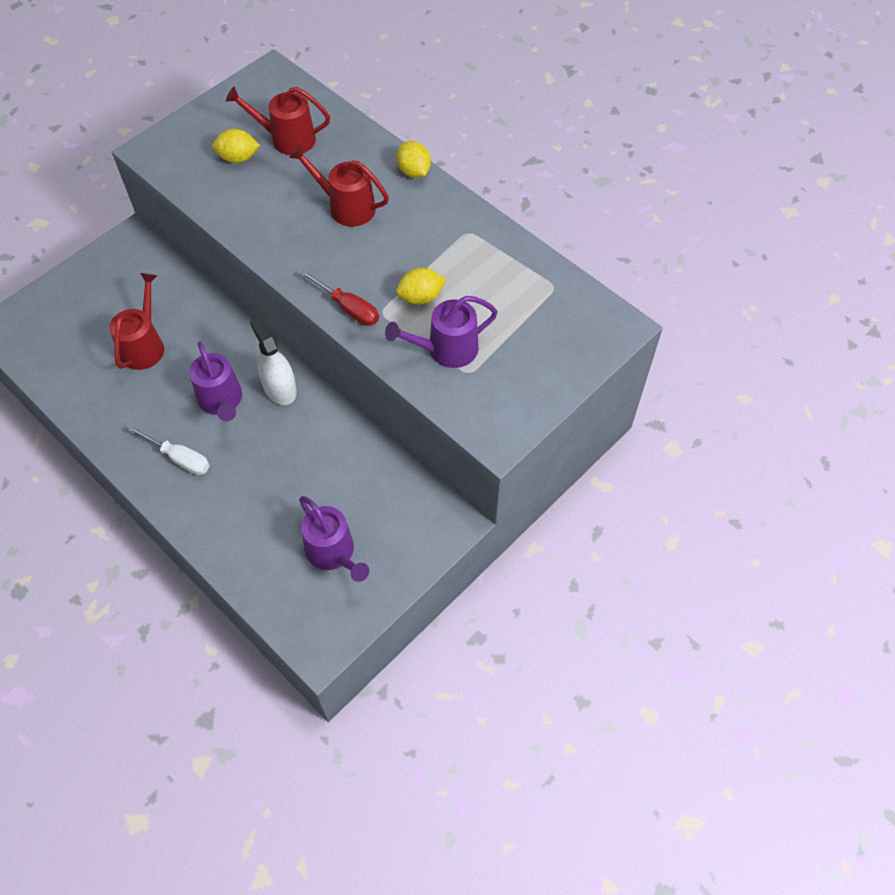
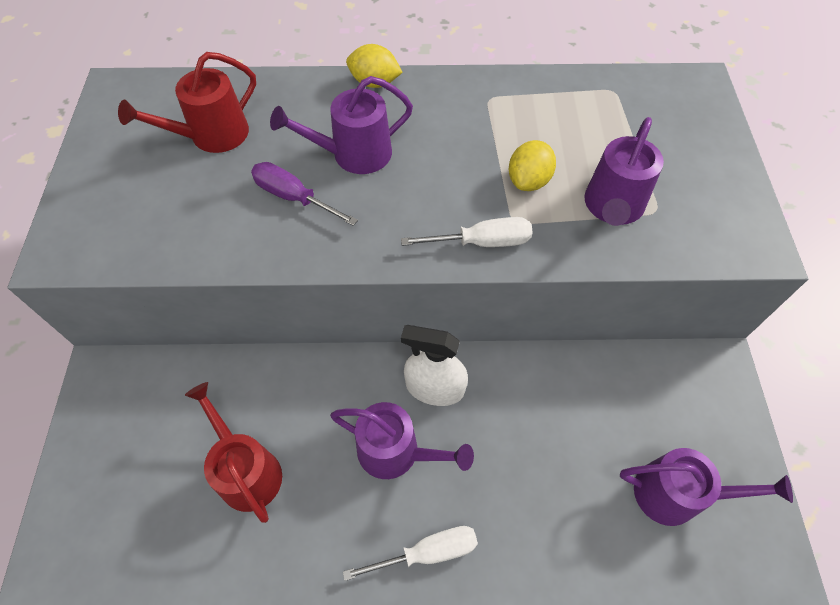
camera: 45 degrees left, 0 degrees up
yellow lemon [212,129,260,163] -> none
red watering can [289,145,389,227] -> purple watering can [270,76,413,174]
red screwdriver [300,270,379,326] -> white screwdriver [401,217,533,247]
none -> purple screwdriver [251,162,358,226]

